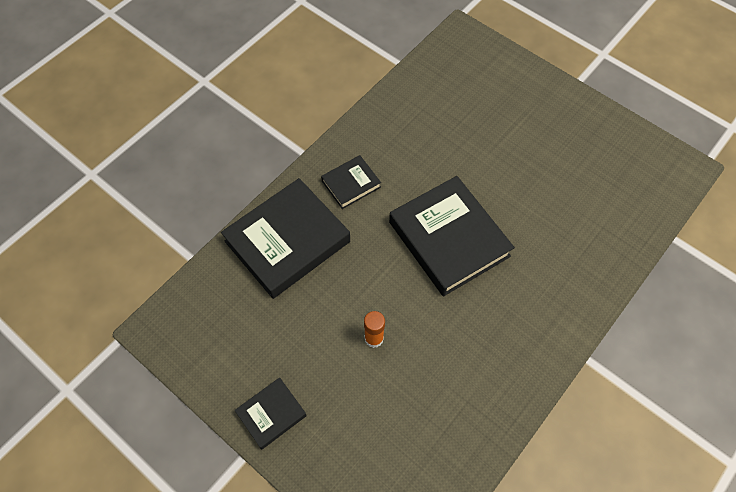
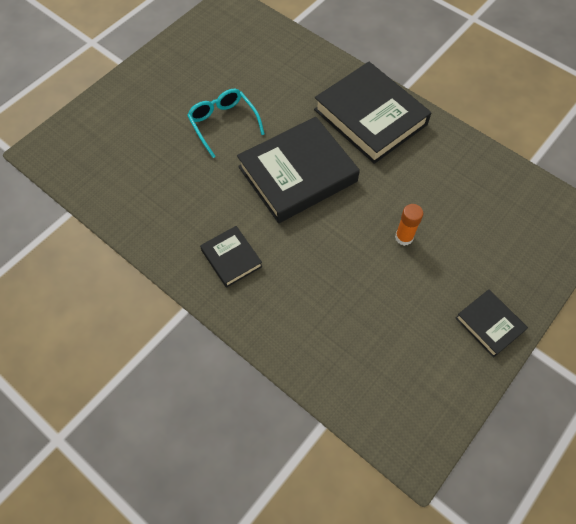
camera: 90 degrees left, 0 degrees up
black book [221,178,350,299] -> black book moved to [314,62,432,164]
none -> turquoise glasses [187,89,265,158]

